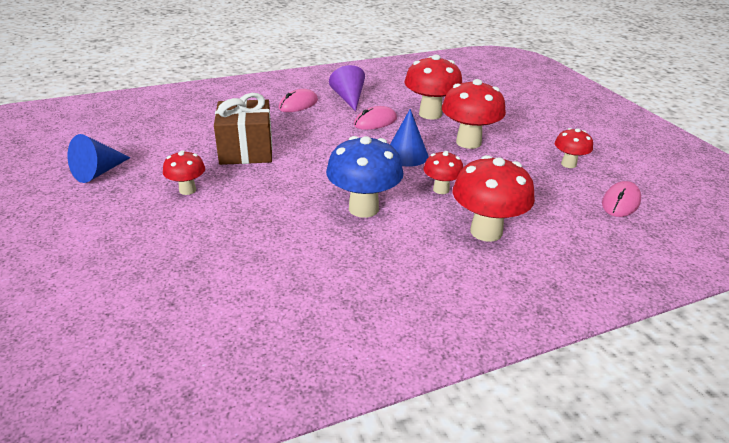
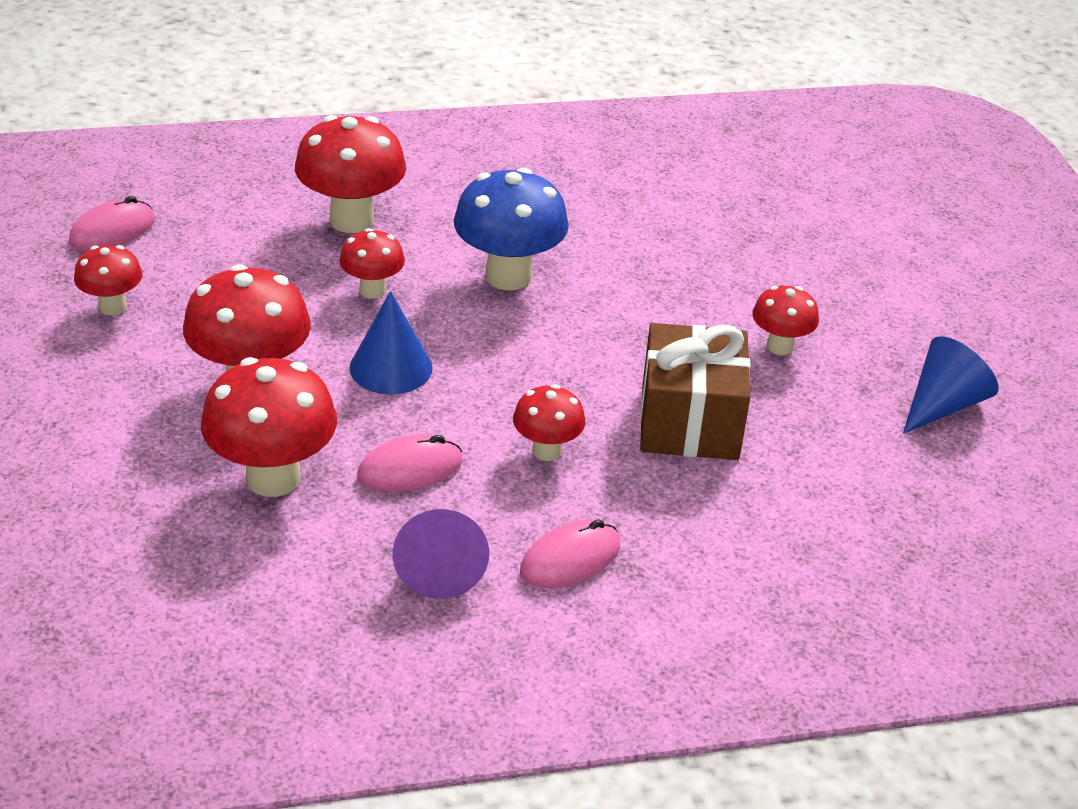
camera: 170 degrees left, 5 degrees up
none -> red mushroom [513,384,585,461]

